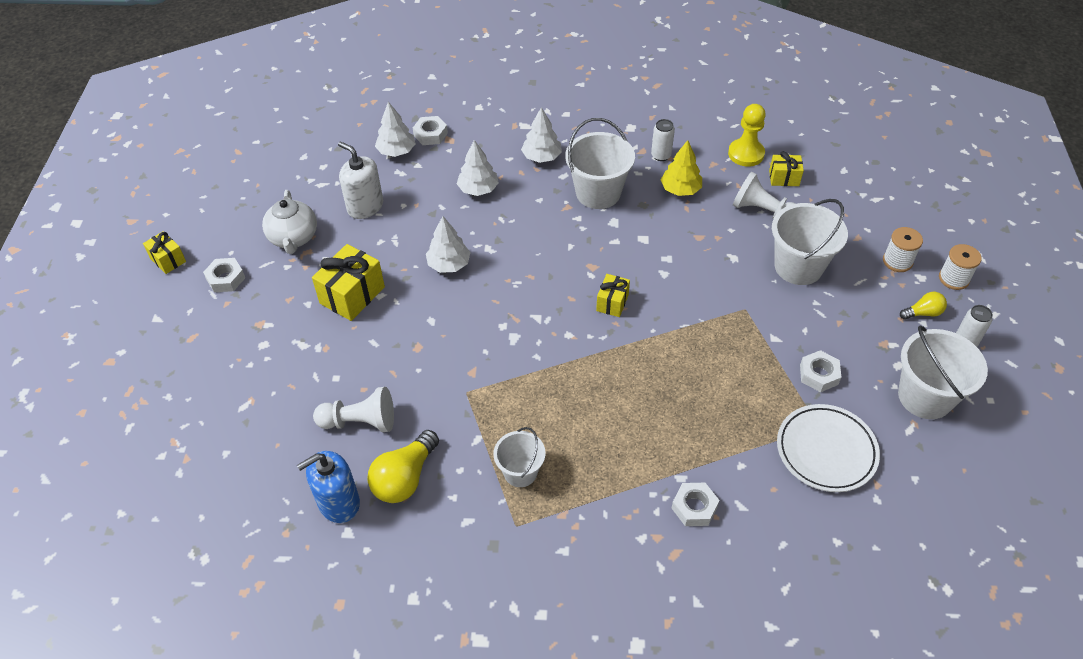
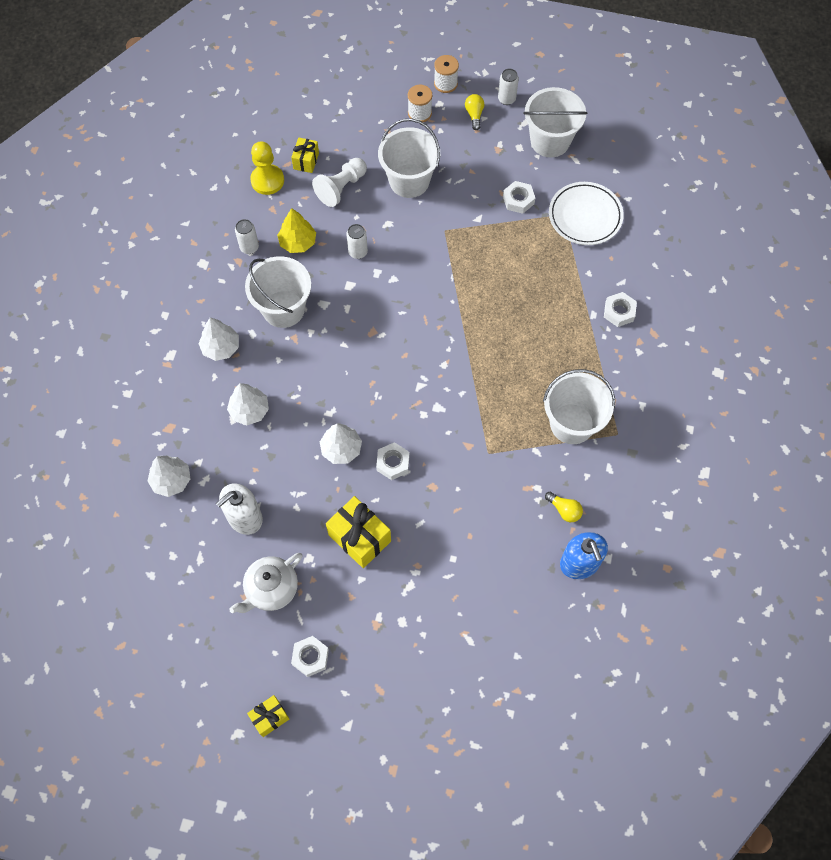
camera: 80 degrees left, 15 degrees up
white teapot [262,190,317,254] -> white teapot turned 135 degrees clockwise [229,553,302,613]
white pawn [313,387,394,432] -> none
yellow light bulb [367,430,439,503] -> yellow light bulb [545,492,583,522], size x0.56
white nut [413,116,448,145] -> white nut moved to [376,442,409,480]
white bucket [493,427,545,487] -> white bucket [543,369,615,444], size x1.65
yellow gift [596,274,630,317] -> none
none -> white can [346,224,368,259]

